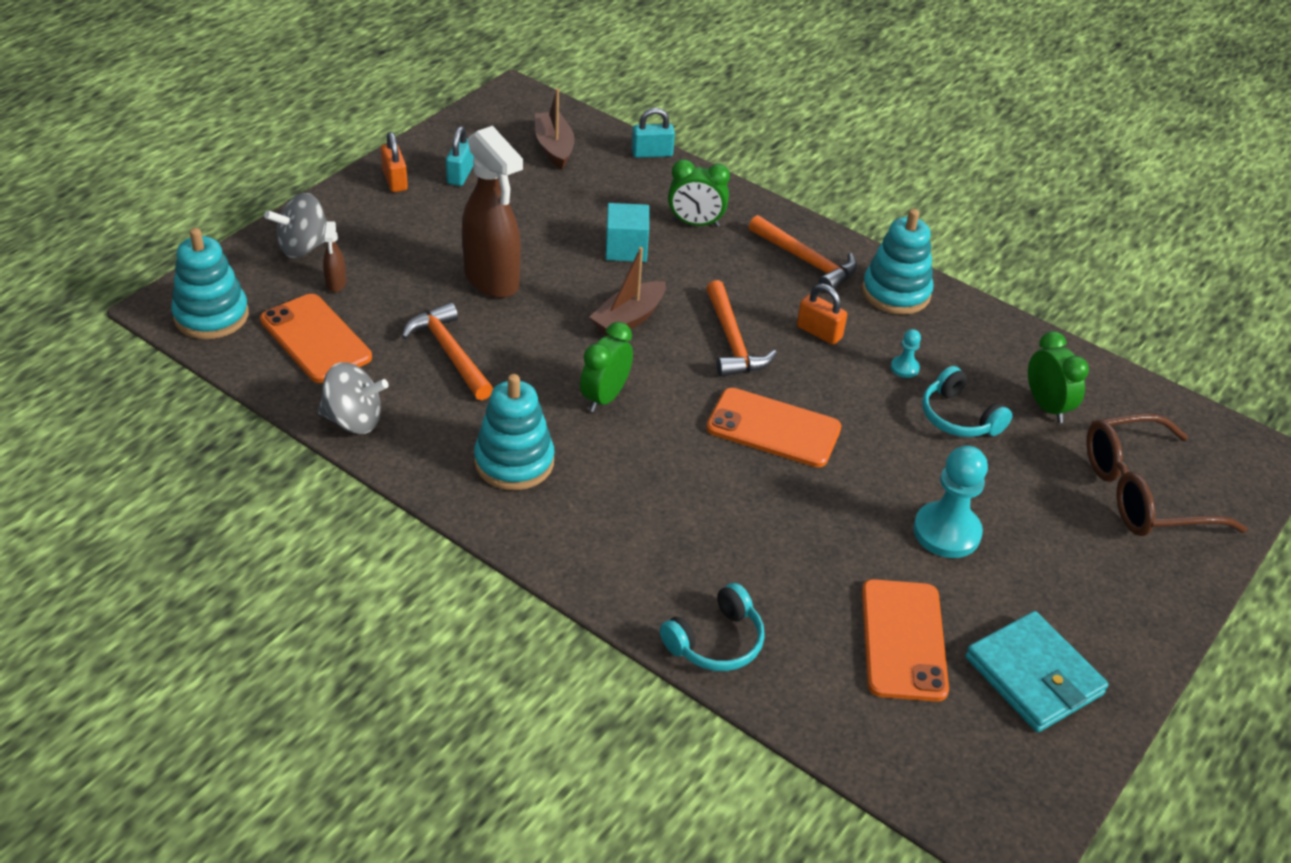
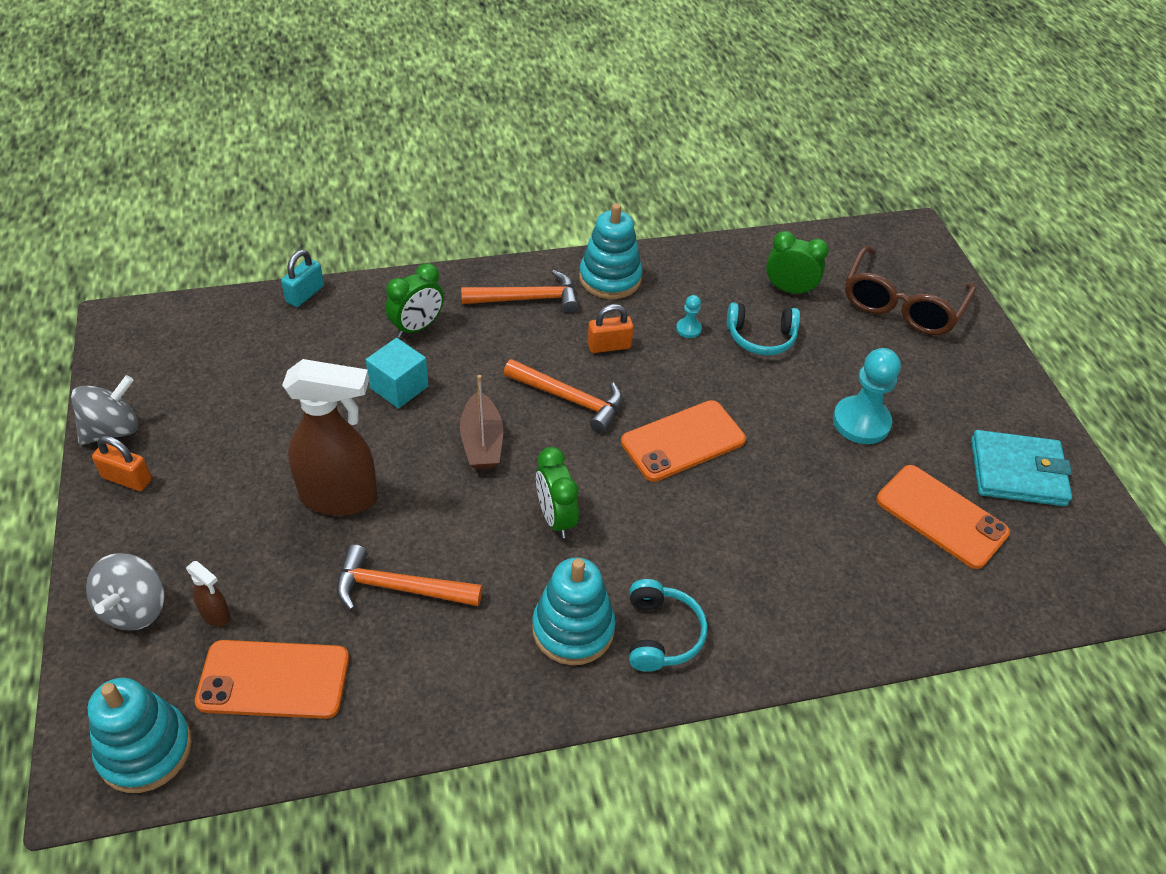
camera: 50 degrees left, 5 degrees up
grey spinning top [318,362,389,434] -> grey spinning top moved to [71,375,138,445]
turquoise padlock [446,126,474,186] -> none
brown boat [535,88,575,169] -> none
turquoise headphones [660,583,765,671] -> turquoise headphones moved to [629,579,708,672]

